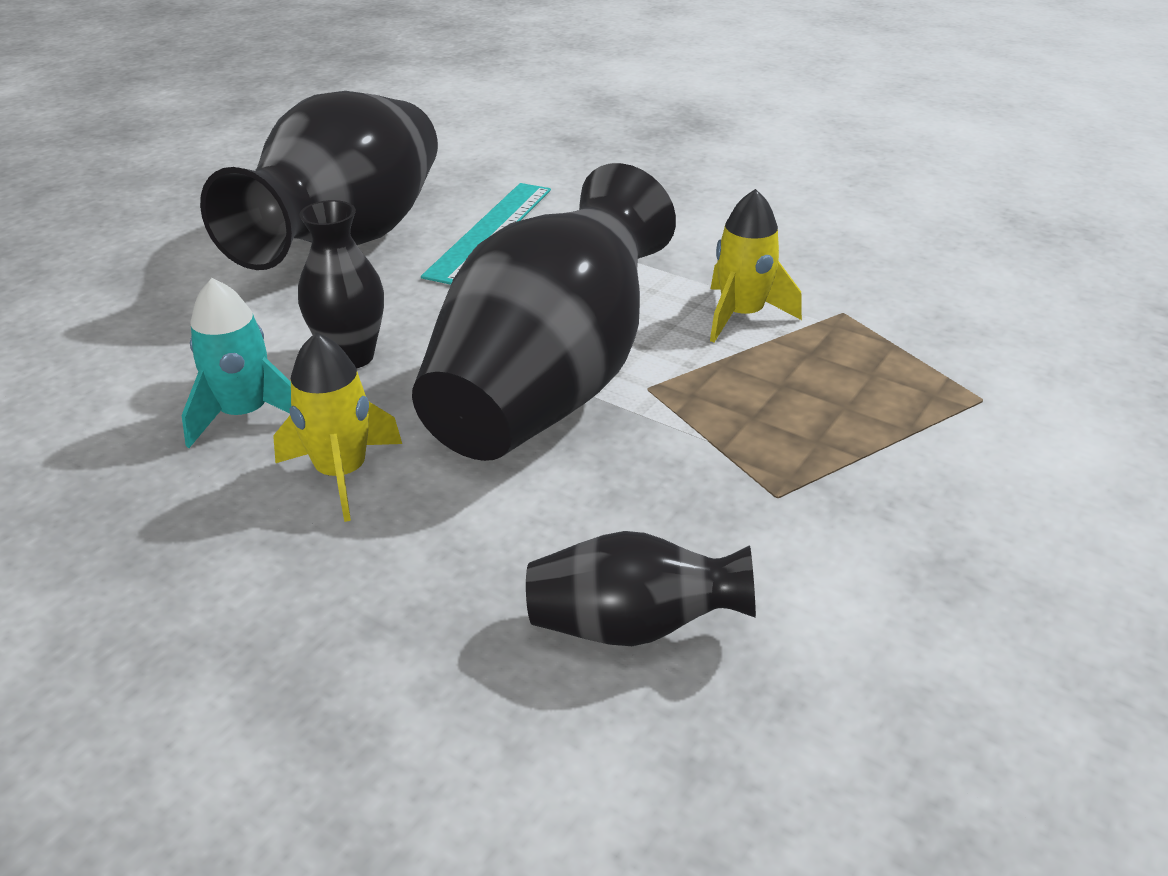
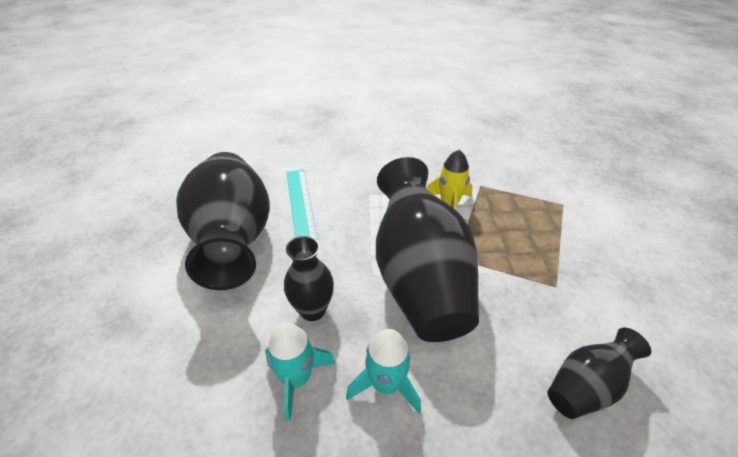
camera: 35 degrees left, 5 degrees up
yellow rocket [273,332,402,522] -> turquoise rocket [346,329,421,413]

